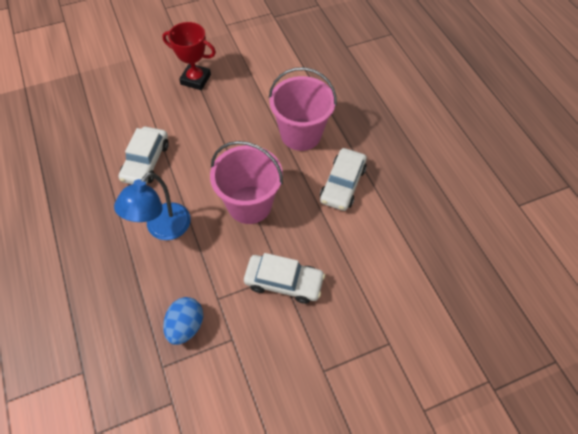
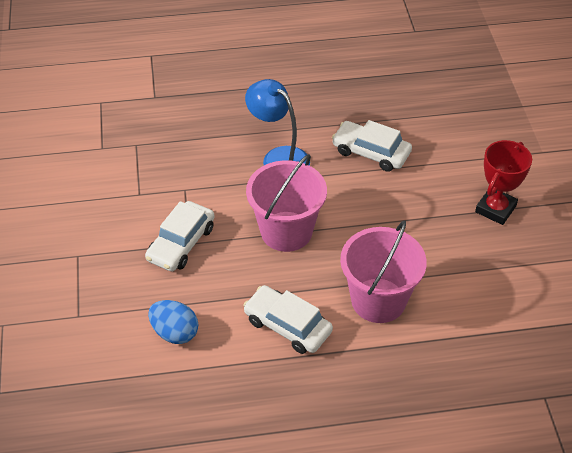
camera: 105 degrees right, 10 degrees down
blue egg [163,297,203,345] -> blue egg moved to [148,300,198,344]

